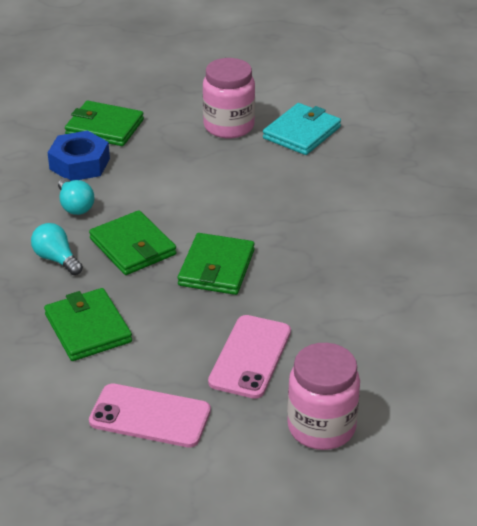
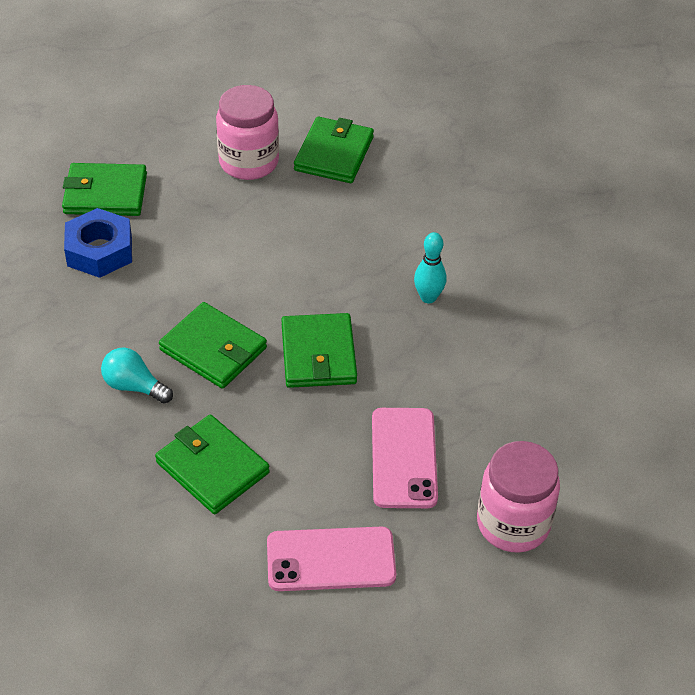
camera: 20 degrees left, 10 degrees up
turquoise light bulb [58,178,94,215] -> none
turquoise wallet [263,103,341,155] -> green wallet [294,116,374,183]
none -> turquoise bowling pin [414,232,446,303]

